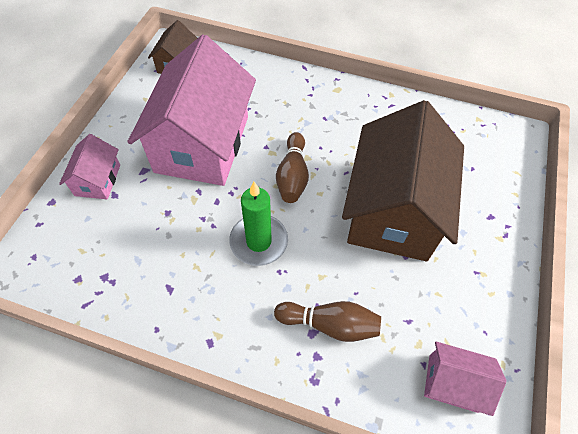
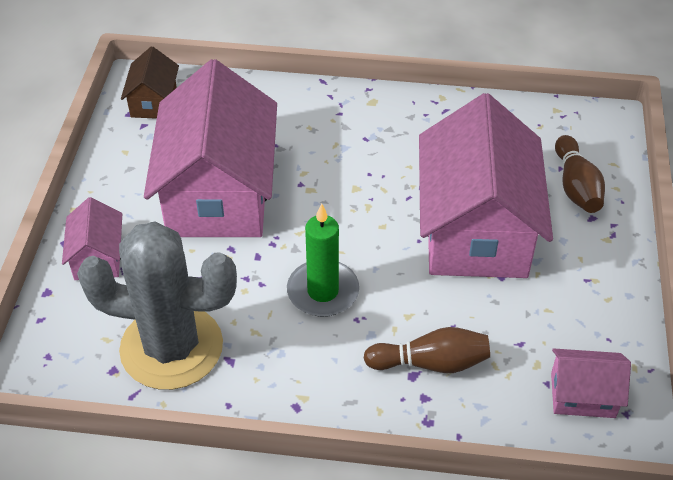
camera: 10 degrees left, 10 degrees down
brown bowling pin [276,132,309,203] -> brown bowling pin moved to [555,135,605,213]
brown house [342,100,464,261] -> pink house [419,93,553,278]
none -> grey cactus [77,221,237,390]

